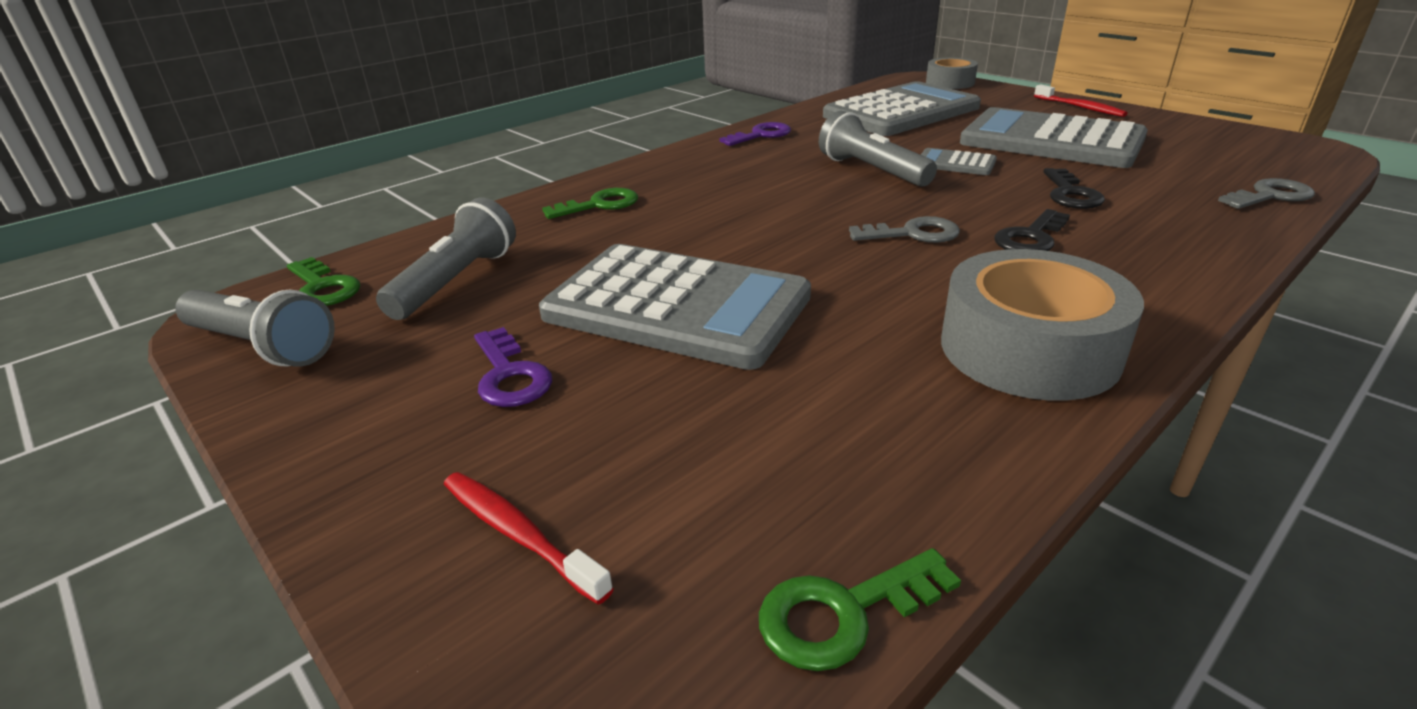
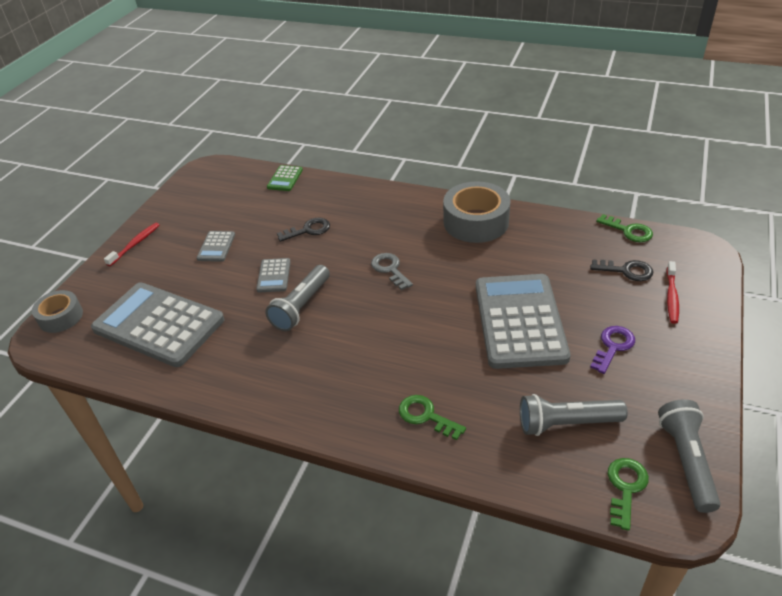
camera: 115 degrees left, 10 degrees up
purple key [720,122,791,146] -> none
grey calculator [960,107,1148,168] -> grey calculator [197,231,235,262], size x0.43
black key [995,209,1070,251] -> black key moved to [590,259,653,281]
grey key [1218,178,1315,209] -> green calculator [267,165,303,191]

